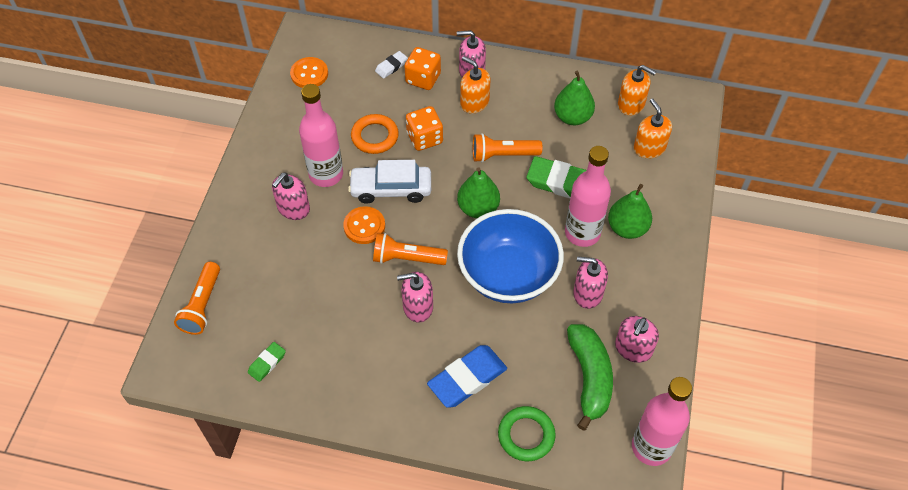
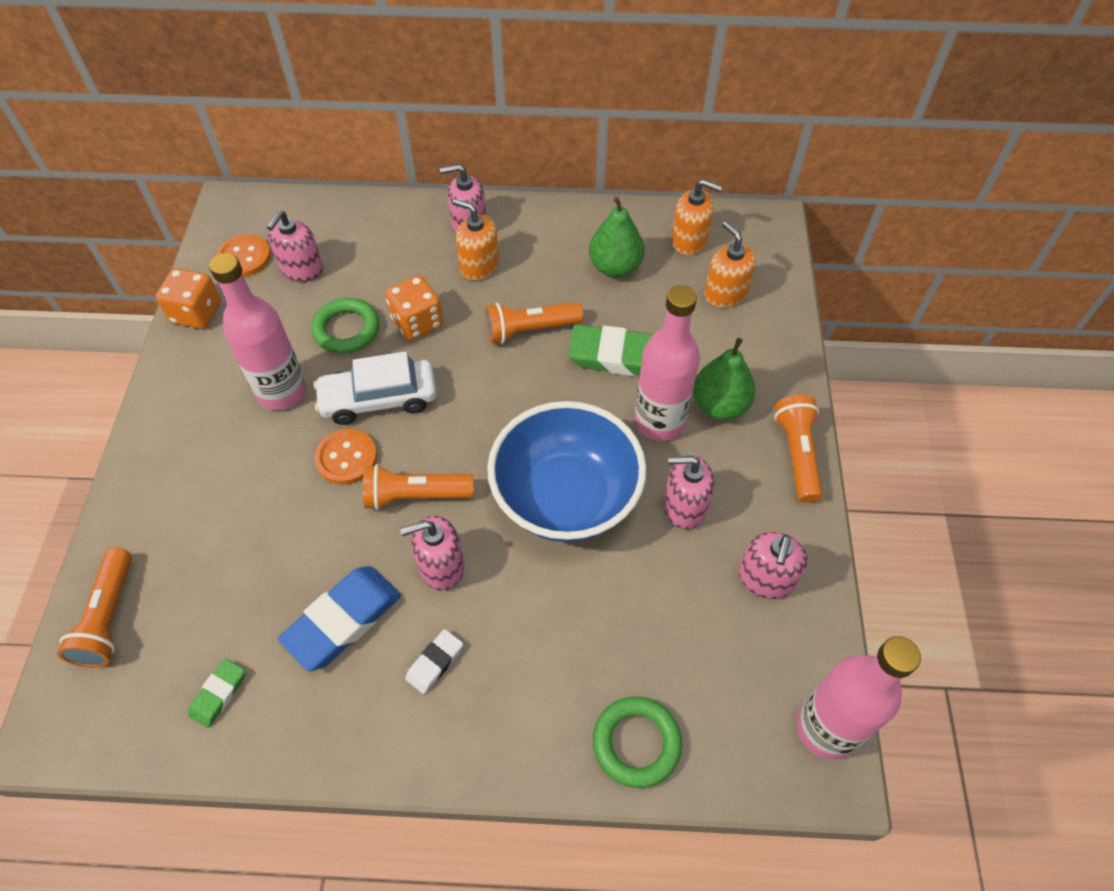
camera: 10 degrees left, 0 degrees up
pink soap dispenser [272,173,310,220] -> pink soap dispenser moved to [267,210,323,282]
orange ring [351,114,399,154] -> green ring [311,298,379,354]
white eraser [375,51,408,79] -> white eraser moved to [405,629,463,694]
orange dice [404,47,441,90] -> orange dice moved to [155,268,221,329]
blue eraser [427,345,507,408] -> blue eraser moved to [278,566,401,671]
green pear [457,167,500,218] -> none
green banana [567,324,613,431] -> none
none -> orange flashlight [774,395,822,503]

